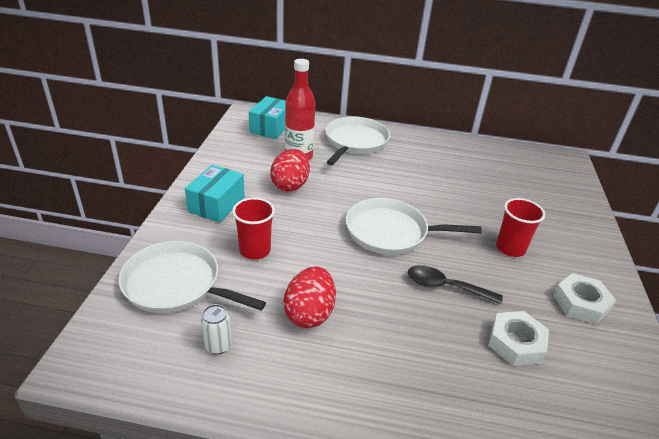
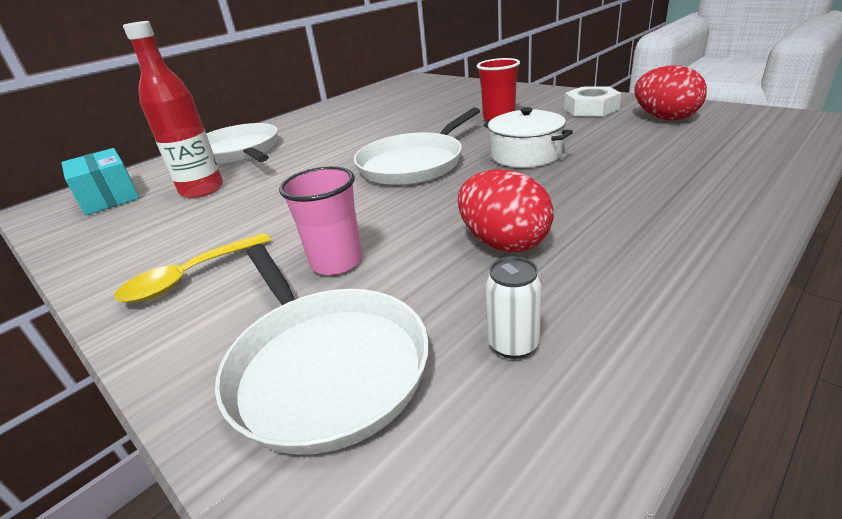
camera: 50 degrees left, 5 degrees down
white pan [118,241,266,313] -> white pan turned 90 degrees counterclockwise [215,244,429,455]
turquoise box [185,165,245,223] -> yellow spoon [114,233,271,303]
red cup [232,197,275,260] -> pink cup [279,166,362,275]
red egg [270,149,310,192] -> red egg moved to [634,65,707,120]
black spoon [408,265,503,304] -> white pot [484,107,573,168]
white nut [488,311,549,366] -> none

